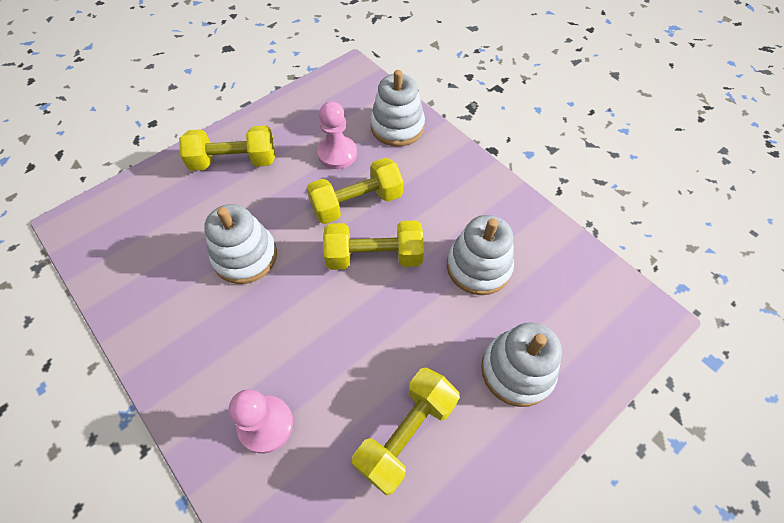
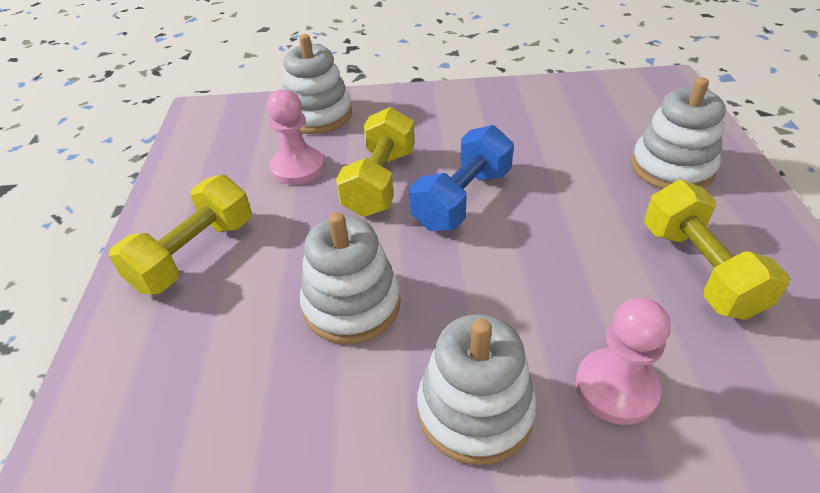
camera: 50 degrees left, 15 degrees down
yellow dumbbell [323,220,424,270] -> blue dumbbell [410,125,514,231]
white stacking toy [447,215,514,295] -> white stacking toy moved to [417,314,537,465]

